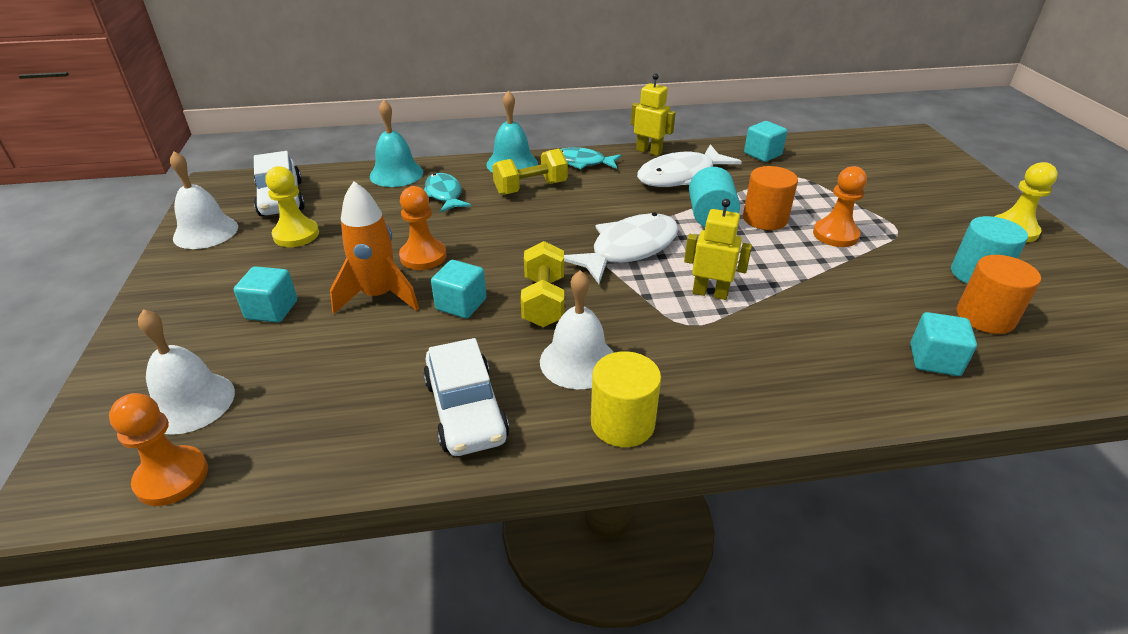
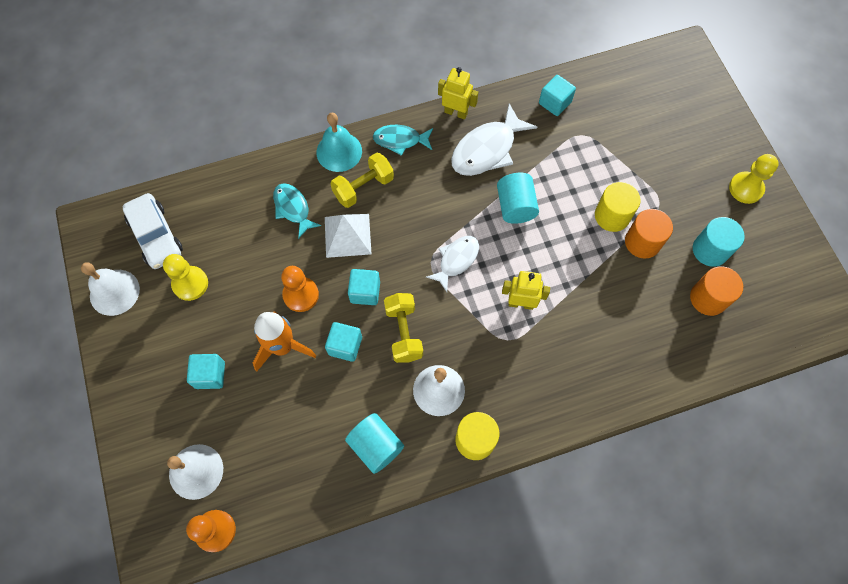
camera: 10 degrees left, 30 degrees up
turquoise bell [370,100,423,187] -> none
white car [423,338,509,456] -> turquoise cylinder [345,413,404,474]
white fish [564,212,678,284] -> white fish [426,236,479,292], size x0.63
orange cylinder [743,166,798,230] -> orange cylinder moved to [625,209,673,259]
orange pawn [813,166,867,247] -> yellow cylinder [595,182,641,232]
turquoise cube [910,312,977,376] -> turquoise cube moved to [348,269,380,305]
none -> white pyramid [325,214,372,258]

